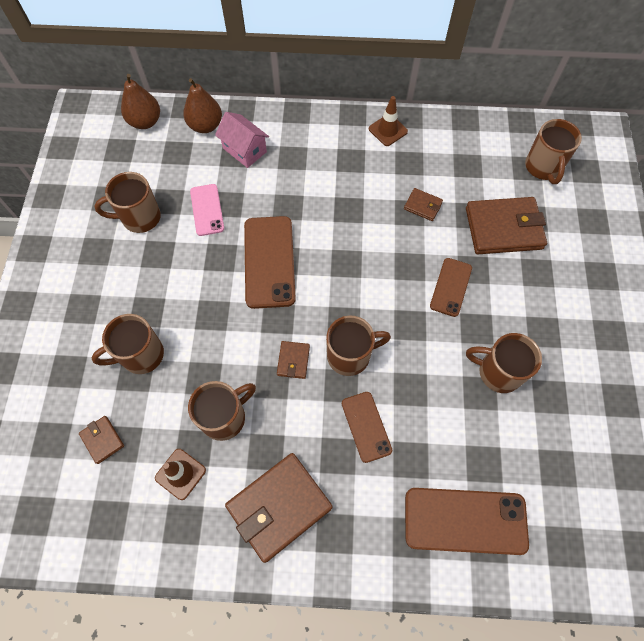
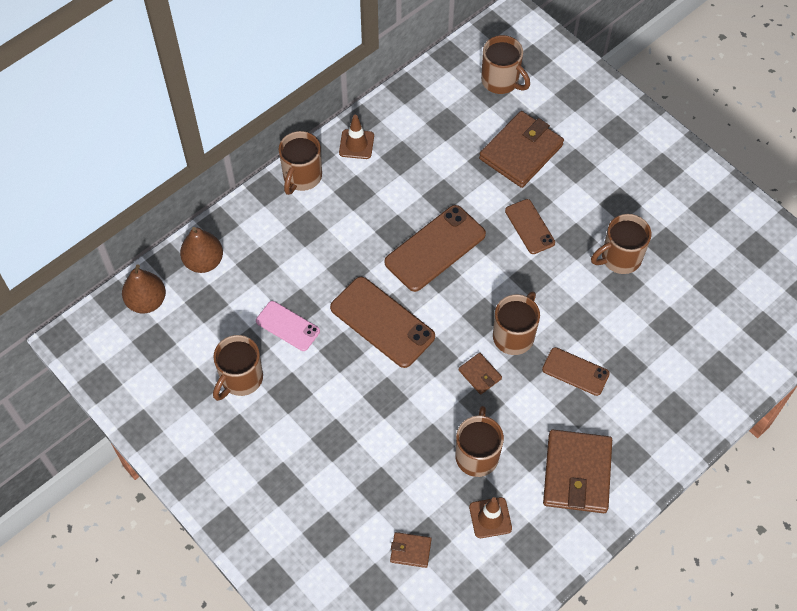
camera: 45 degrees left, 5 degrees down
brown mug [91,314,164,374] -> brown mug moved to [279,131,322,195]
pink house [215,112,269,168] -> none
brown wallet [404,188,443,221] -> none
brown phone [405,488,529,555] -> brown phone moved to [384,205,486,292]

